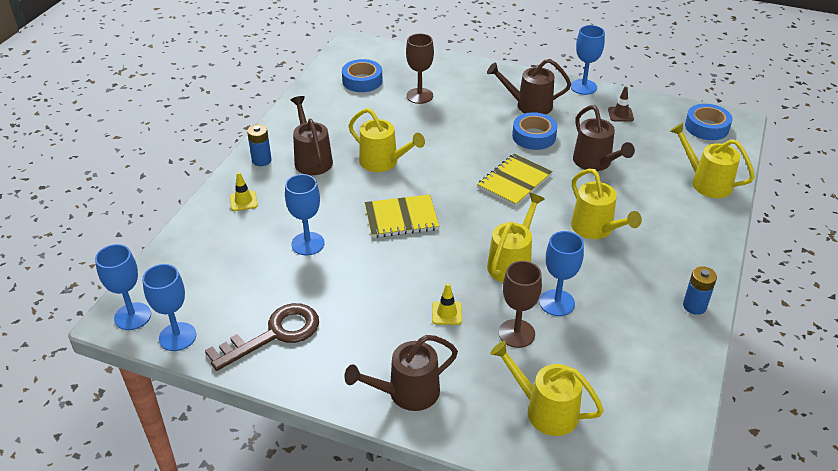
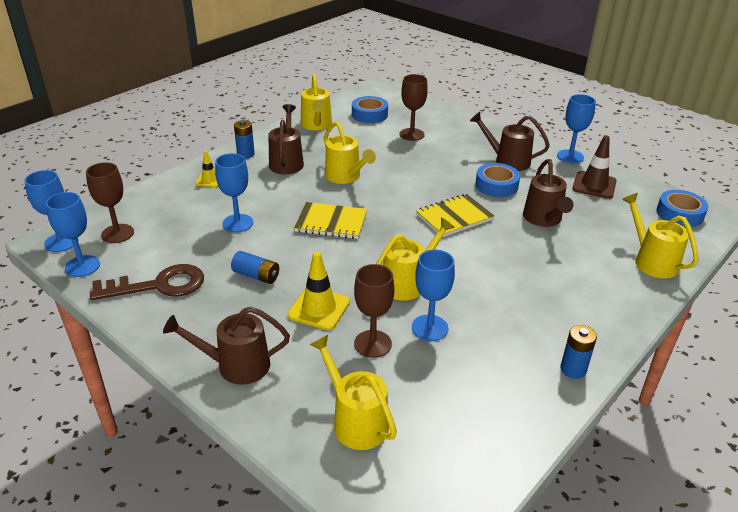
camera: 20 degrees right, 5 degrees down
yellow traffic cone [432,283,462,325] -> yellow traffic cone [288,251,350,330], size x1.69
yellow watering can [571,169,642,239] -> yellow watering can moved to [301,74,332,130]
brown traffic cone [608,86,634,122] -> brown traffic cone [572,135,617,199], size x1.69
none -> brown goblet [86,162,134,243]
none -> blue battery [231,251,279,284]

